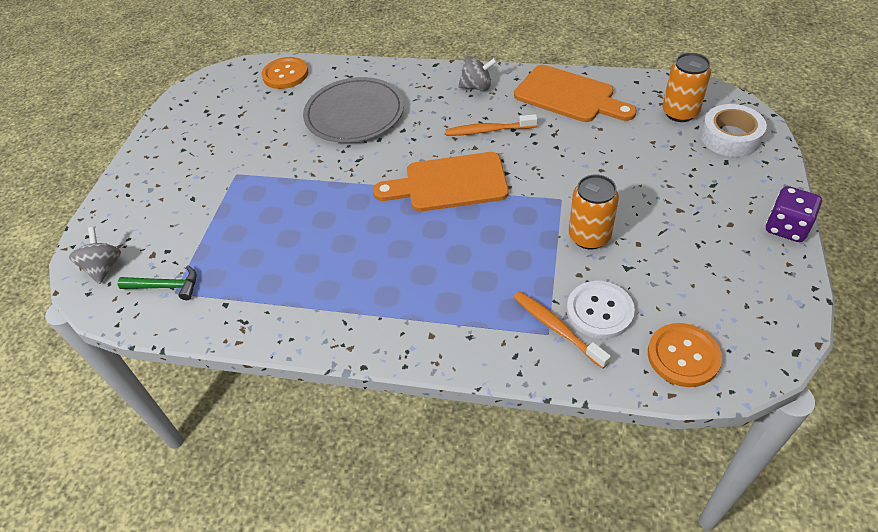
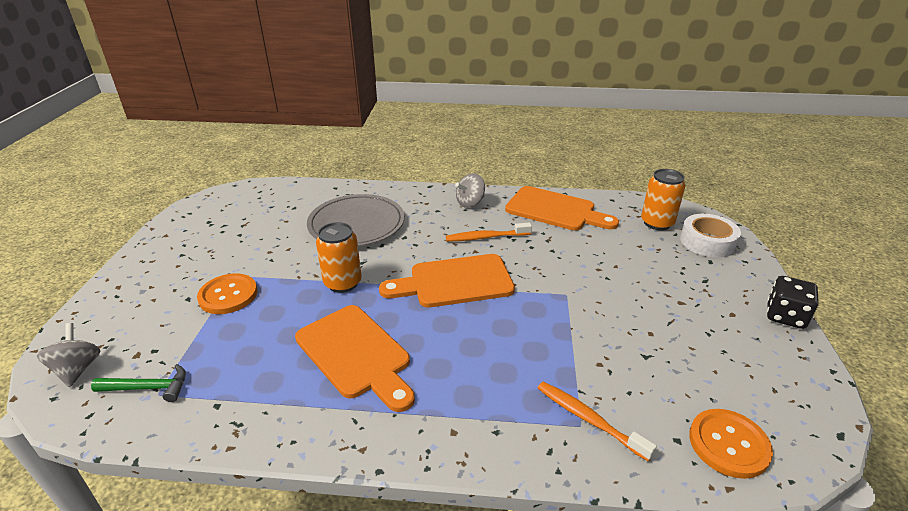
camera: 10 degrees left, 15 degrees down
orange button [262,57,308,89] -> orange button moved to [197,273,257,314]
grey spinning top [458,56,497,91] -> grey spinning top turned 150 degrees clockwise [455,173,485,208]
white button [567,281,635,339] -> none
orange can [569,175,619,250] -> orange can moved to [316,222,362,293]
purple dice [766,186,822,242] -> black dice [767,276,819,329]
none -> orange cutting board [295,305,415,412]

